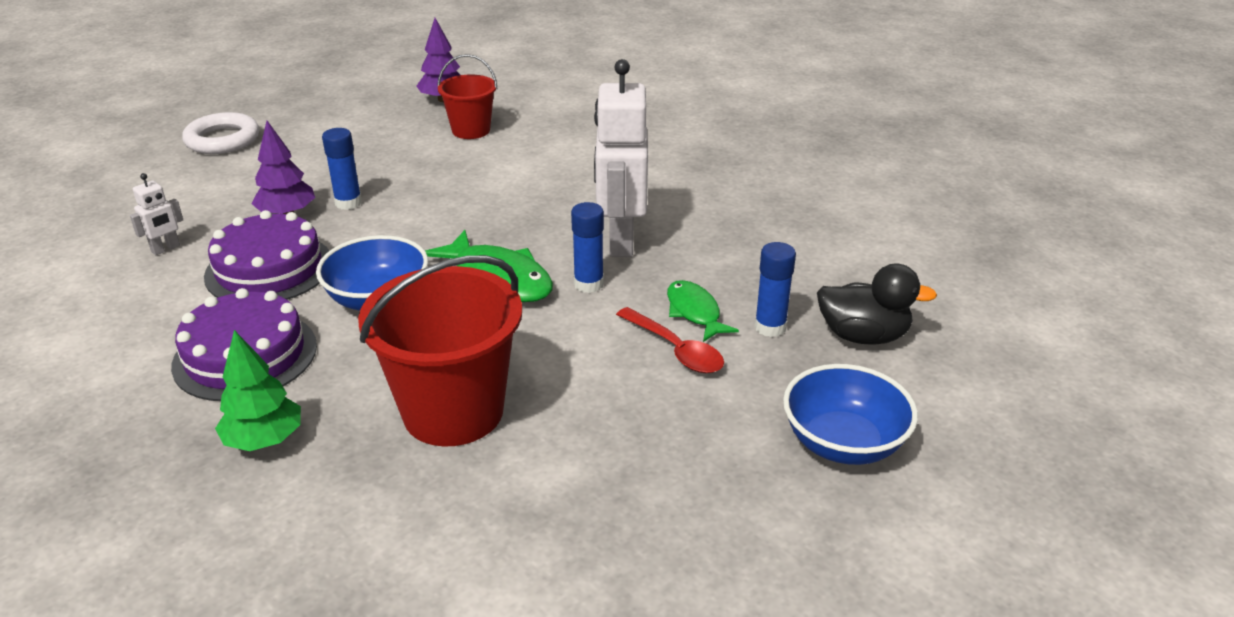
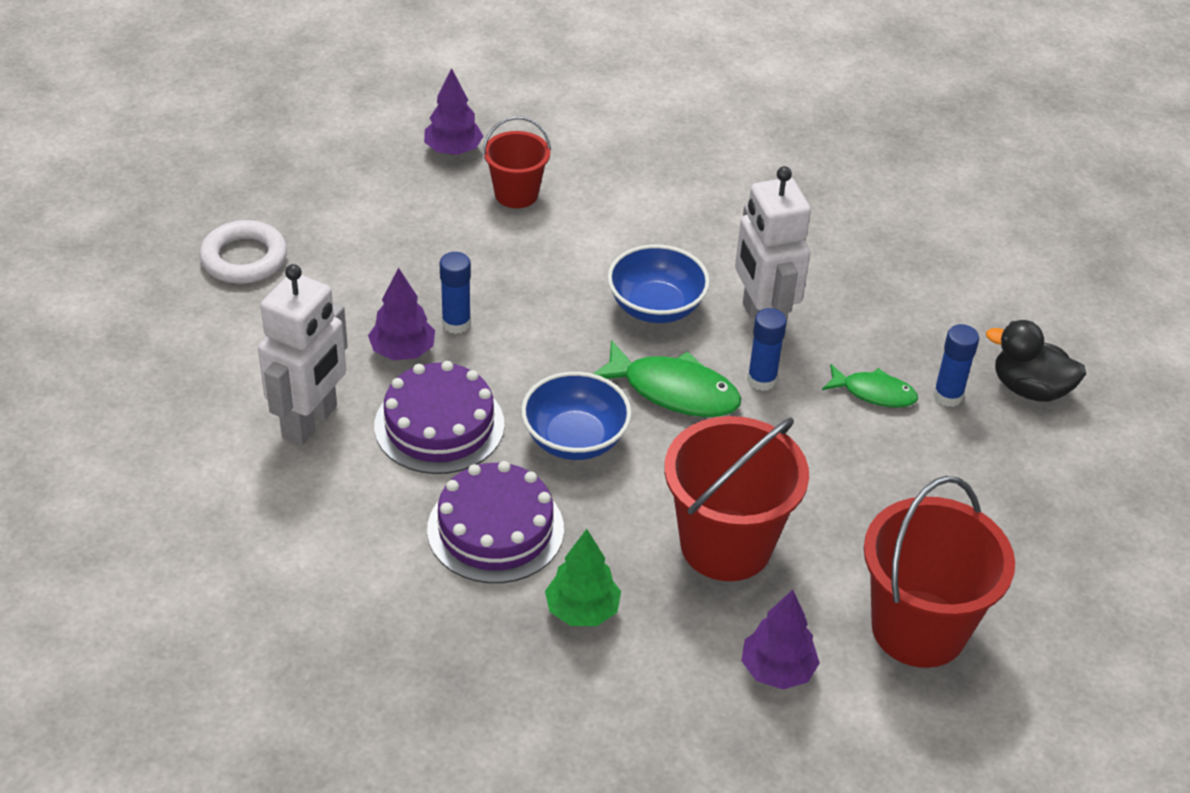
camera: 20 degrees left, 10 degrees up
white robot [130,173,183,255] -> white robot [258,264,348,446], size x2.27
red spoon [616,307,724,373] -> none
green fish [667,280,739,342] -> green fish turned 150 degrees clockwise [822,364,918,408]
blue bowl [783,364,918,465] -> blue bowl moved to [607,244,710,323]
black duck [817,263,937,345] -> black duck turned 150 degrees counterclockwise [986,320,1086,402]
none -> purple tree [741,590,820,689]
none -> red bucket [864,476,1015,668]

